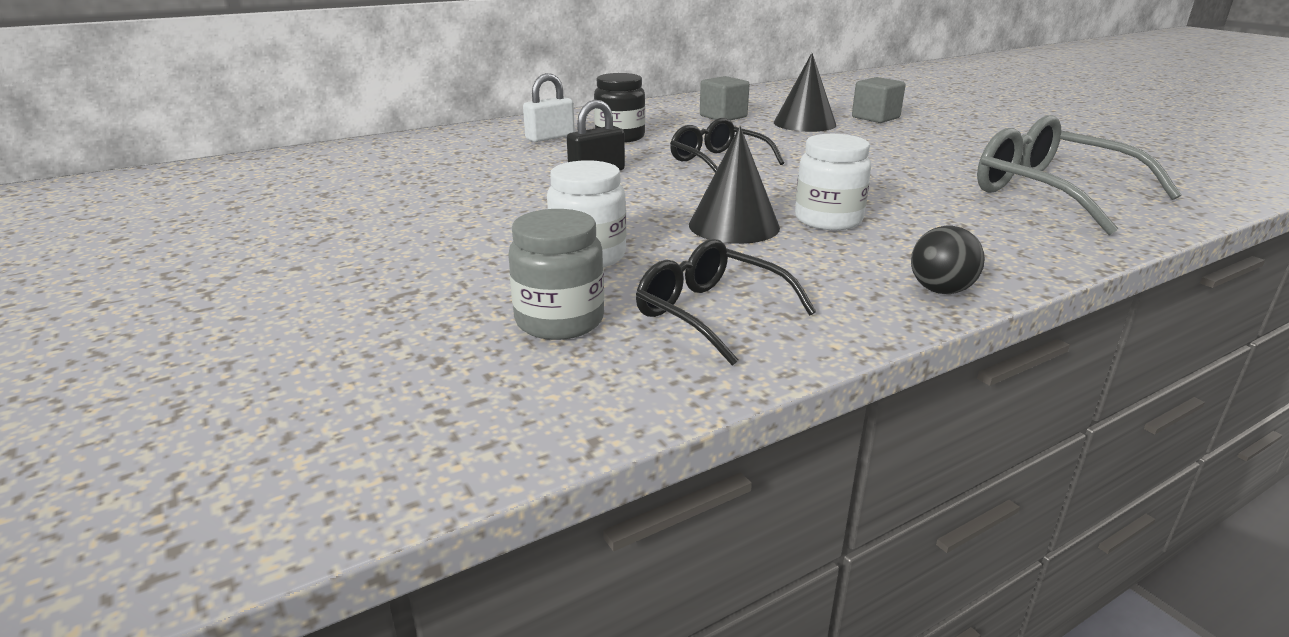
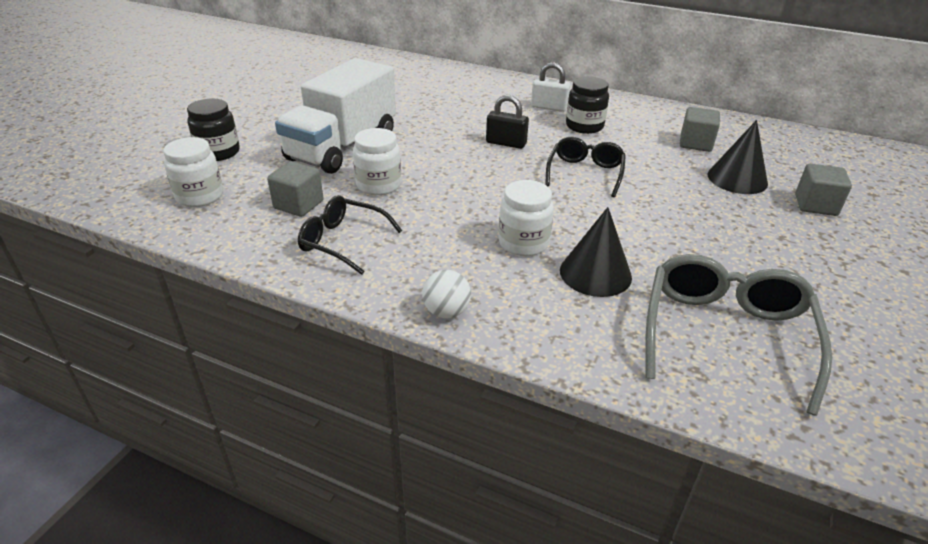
camera: 55 degrees right, 10 degrees up
grey jar [508,209,604,340] -> grey cube [267,161,324,217]
black glasses [636,239,816,366] -> black glasses turned 75 degrees counterclockwise [298,195,402,275]
black cone [689,126,780,244] -> black cone moved to [560,207,632,297]
black ball [911,226,985,294] -> white ball [422,270,471,318]
none -> white jar [163,137,223,207]
none -> black jar [187,99,240,161]
none -> white truck [275,58,396,174]

